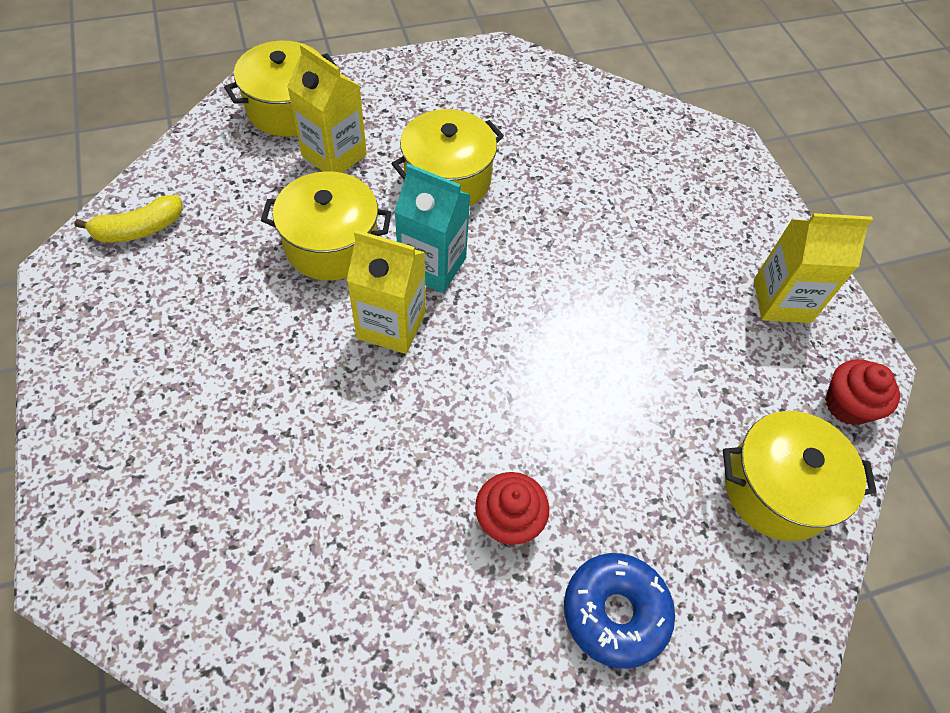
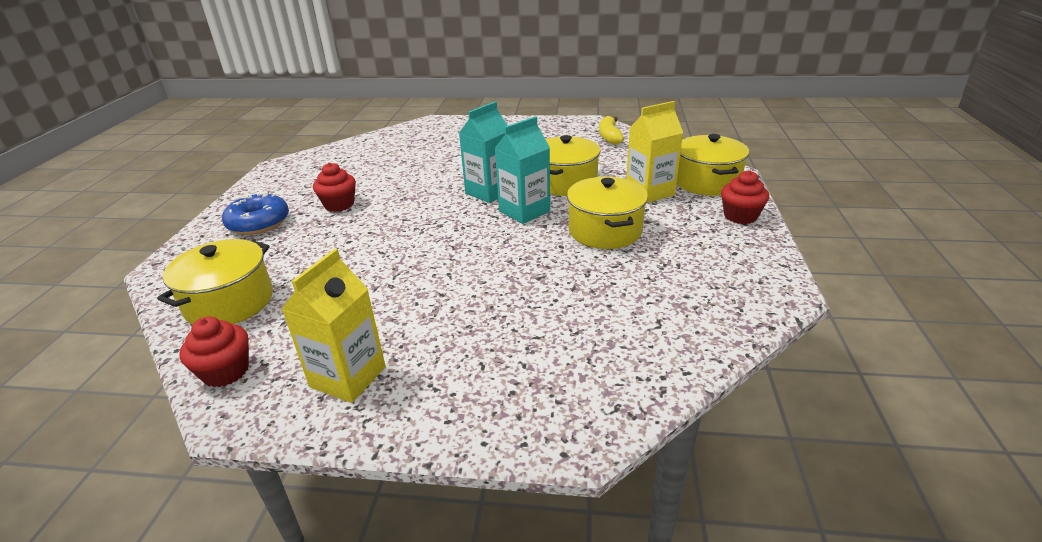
camera: 120 degrees right, 25 degrees down
yellow carton [347,230,425,354] -> turquoise carton [459,102,508,203]
none -> red cupcake [721,171,769,224]

